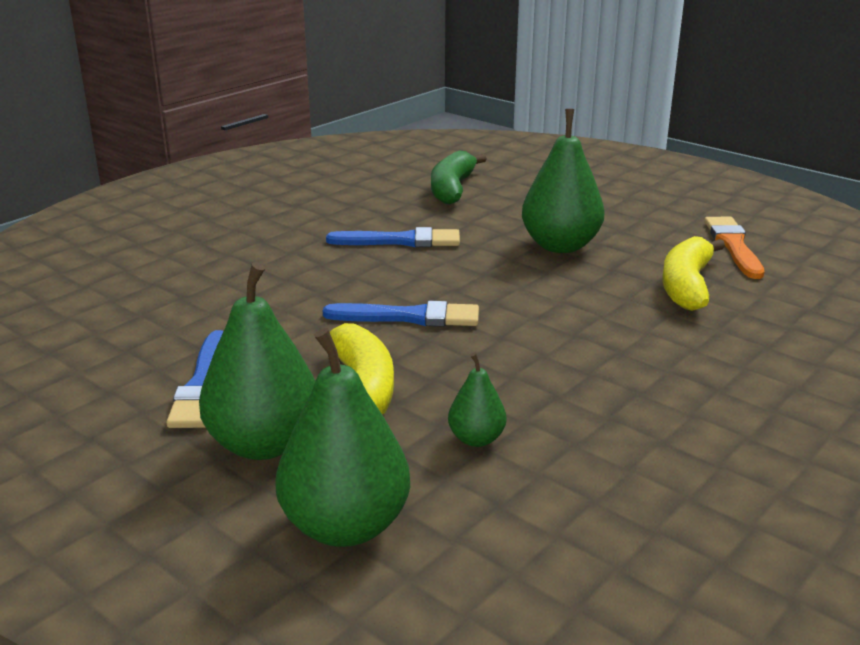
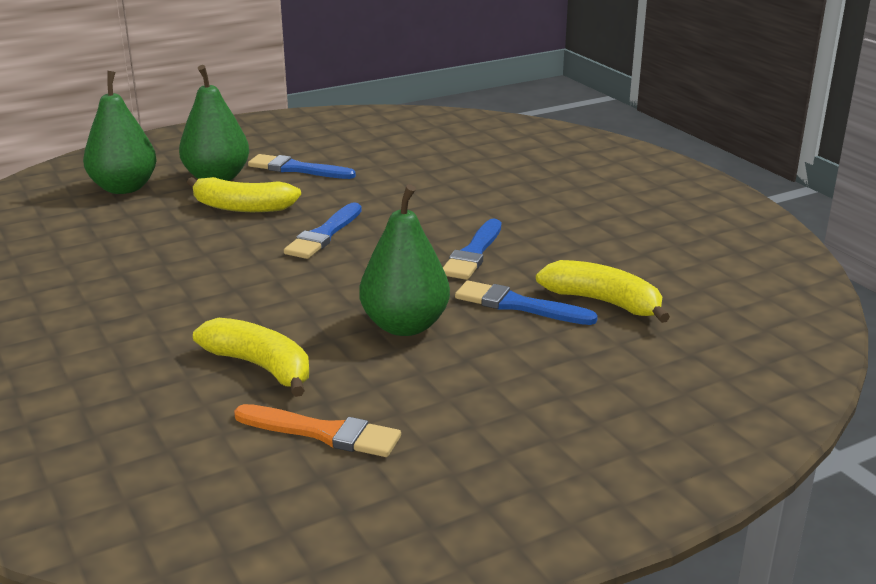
camera: 110 degrees right, 0 degrees up
green banana [431,150,487,204] -> yellow banana [536,260,670,323]
green pear [448,353,506,447] -> none
none -> blue brush [455,281,598,325]

